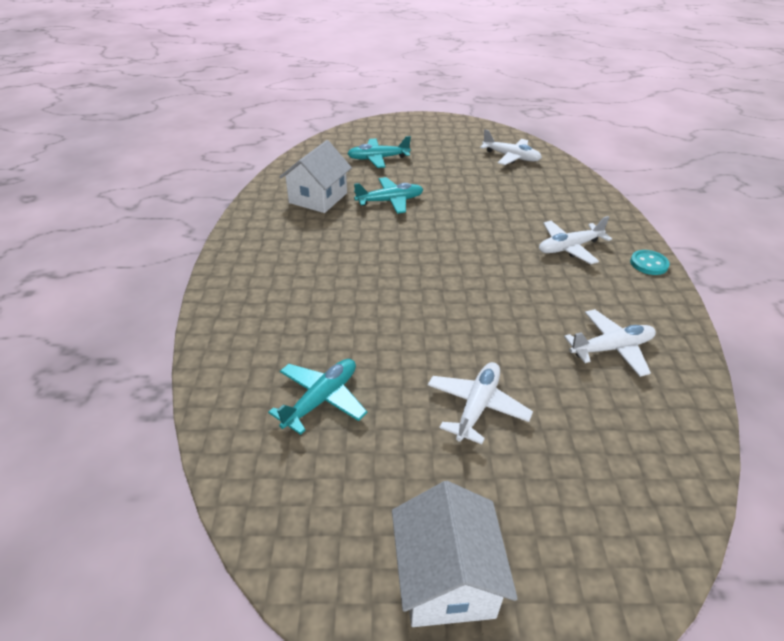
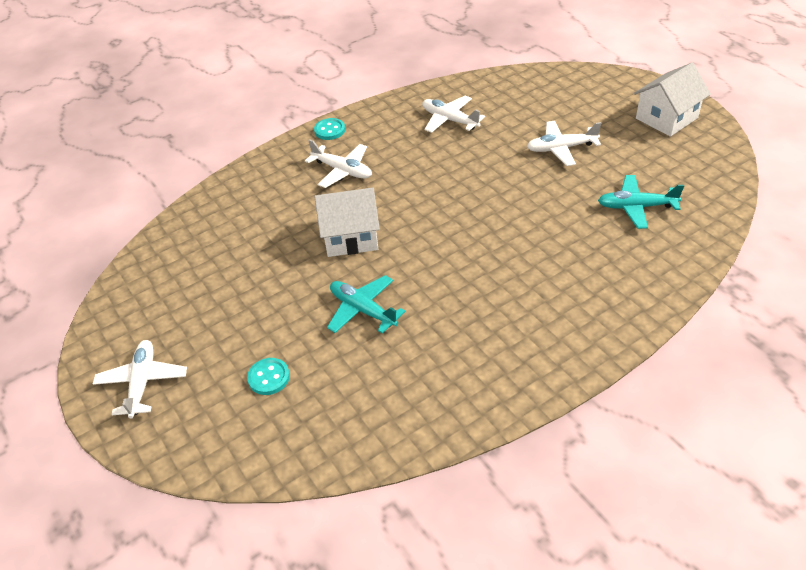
camera: 120 degrees left, 5 degrees up
white house [280,140,352,213] -> white house moved to [314,188,380,257]
turquoise plane [347,136,411,168] -> turquoise button [247,358,290,395]
white plane [480,129,542,165] -> white plane moved to [93,340,187,418]

